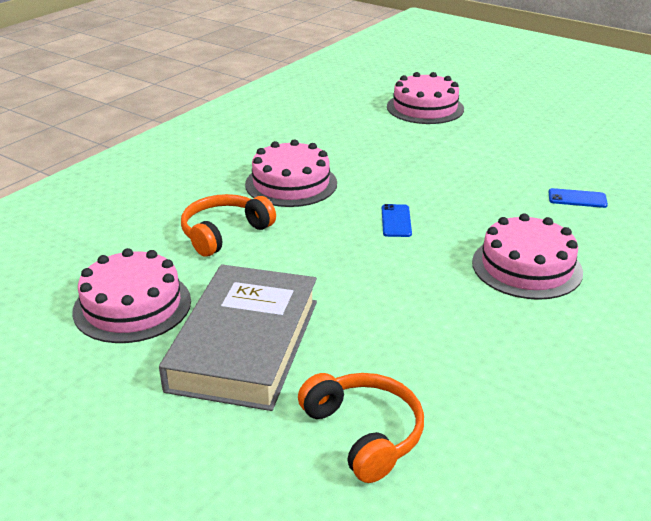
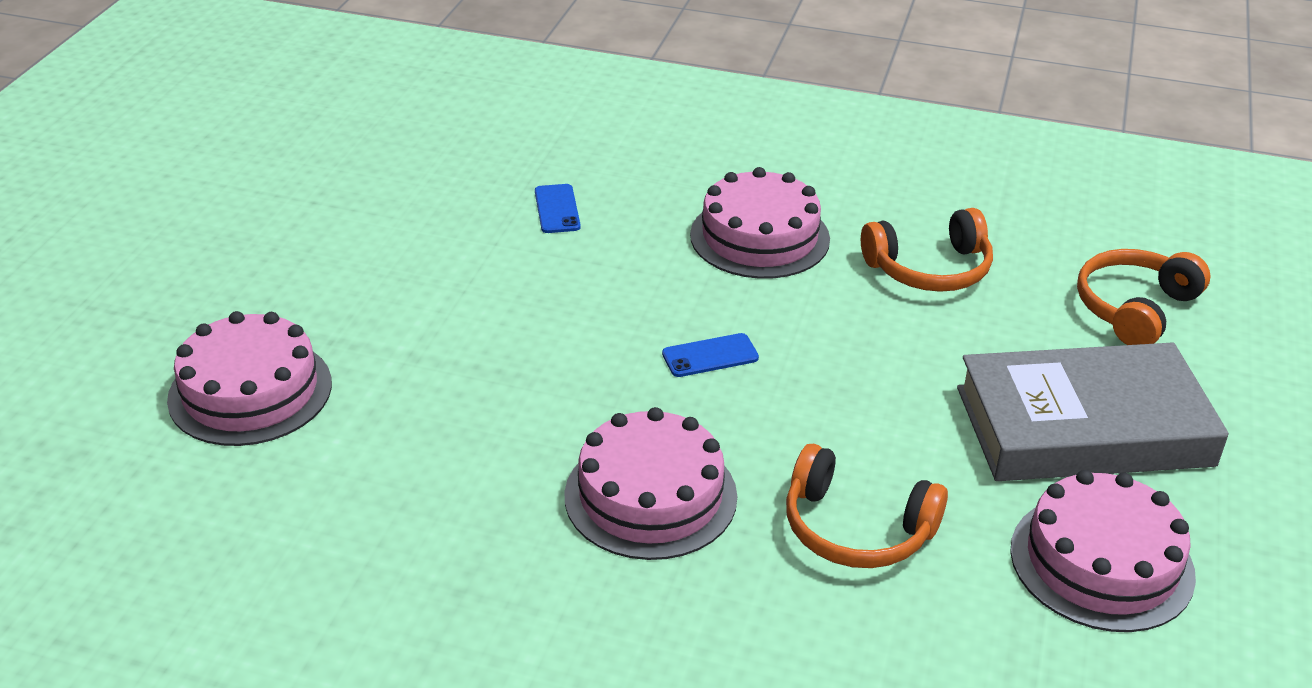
camera: 110 degrees left, 5 degrees up
none -> orange headphones [861,208,993,292]

